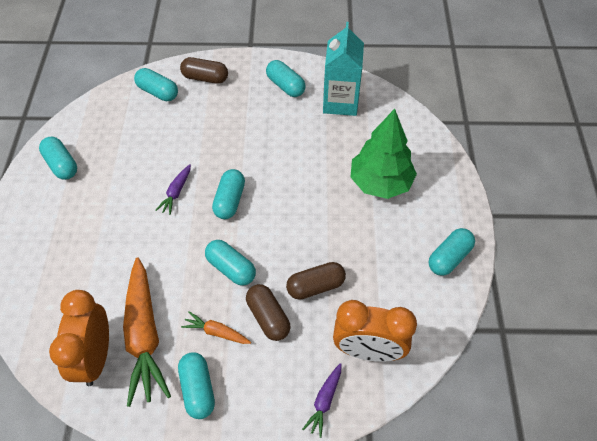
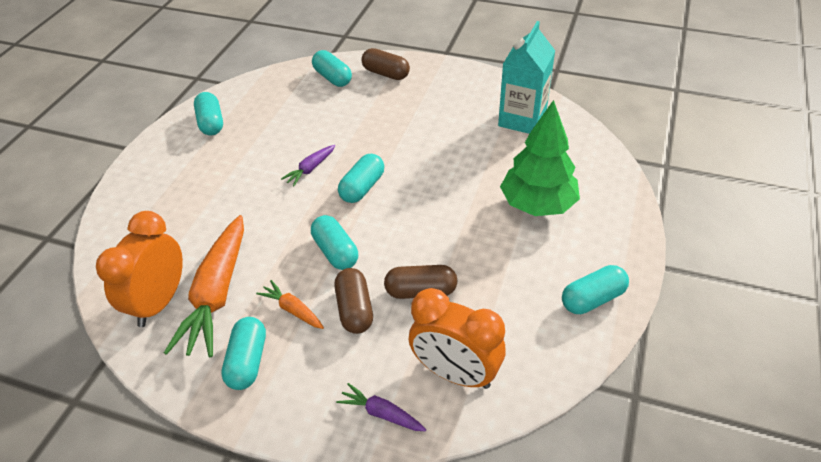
camera: 20 degrees right, 10 degrees down
turquoise capsule [266,60,306,97] -> none
purple carrot [302,363,341,438] -> purple carrot turned 75 degrees clockwise [336,383,426,431]

